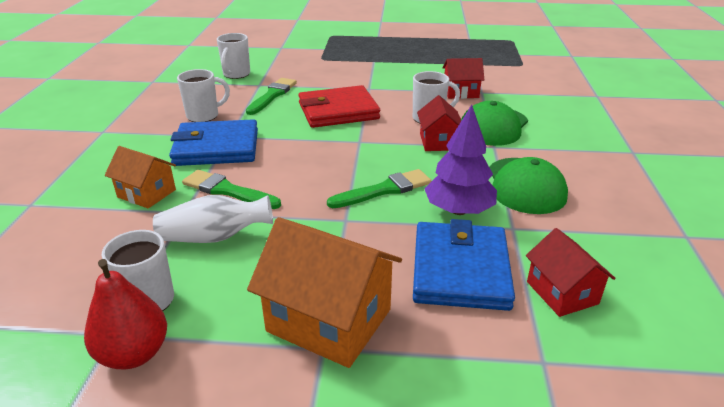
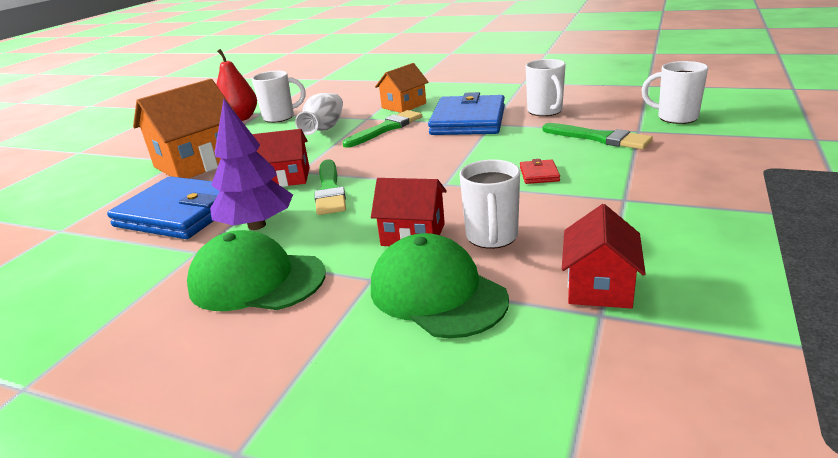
camera: 110 degrees right, 5 degrees down
red wallet [298,85,380,128] -> red wallet [520,159,560,184], size x0.40
red house [526,228,616,317] -> red house moved to [252,129,310,187]

